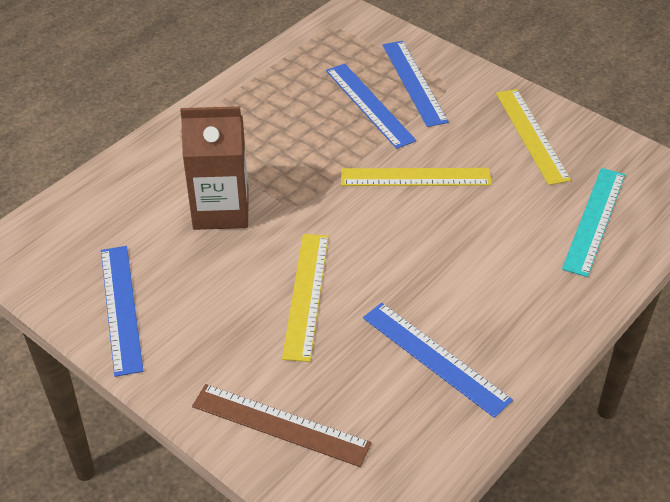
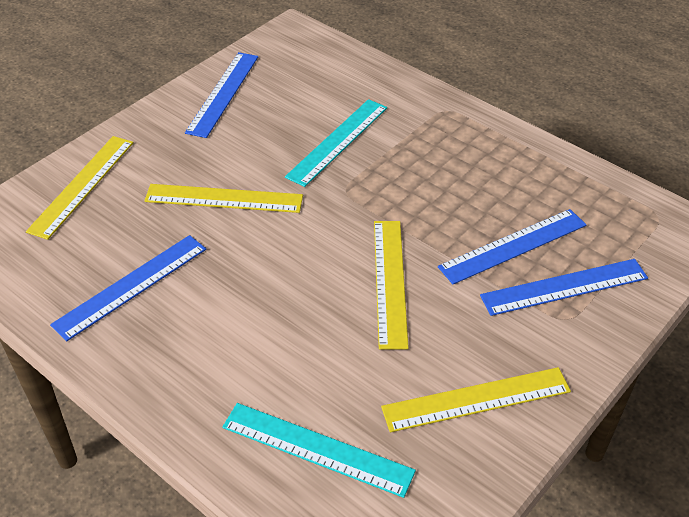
camera: 90 degrees right, 0 degrees up
blue ruler [101,246,143,377] -> blue ruler turned 60 degrees counterclockwise [185,52,258,138]
brown carton [180,106,249,230] -> turquoise ruler [285,99,387,187]
brown ruler [192,384,372,467] -> yellow ruler [26,136,134,240]

